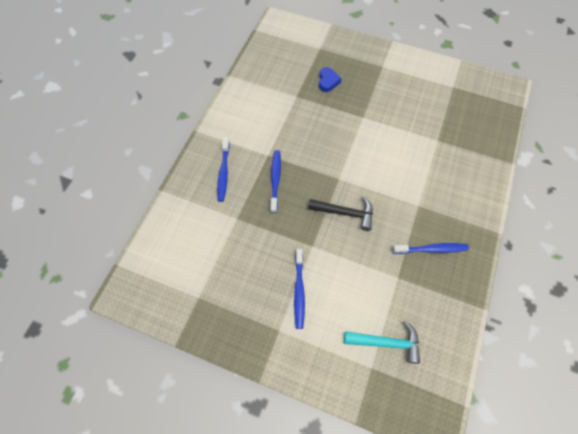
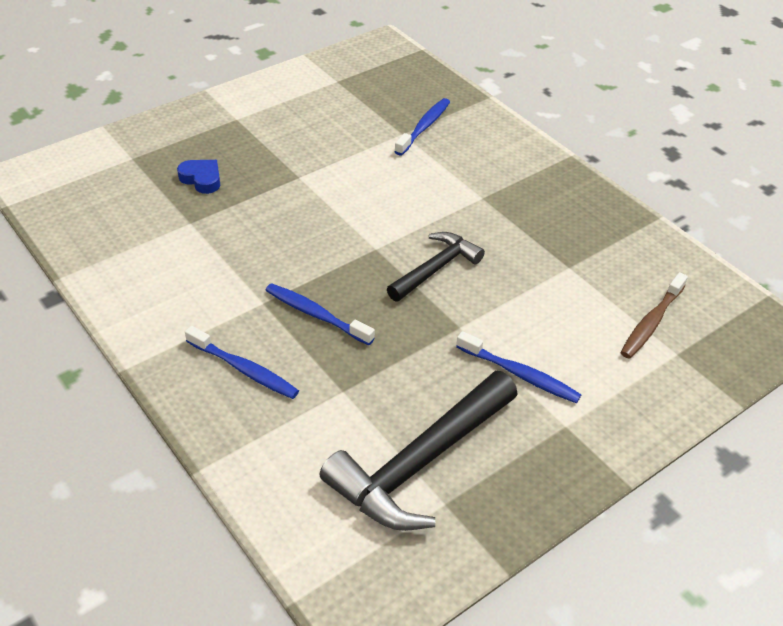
camera: 60 degrees left, 20 degrees down
turquoise hammer [344,321,420,364] -> brown toothbrush [620,272,688,359]
blue toothbrush [393,243,469,254] -> blue toothbrush moved to [394,98,450,156]
none -> black hammer [319,371,518,531]

